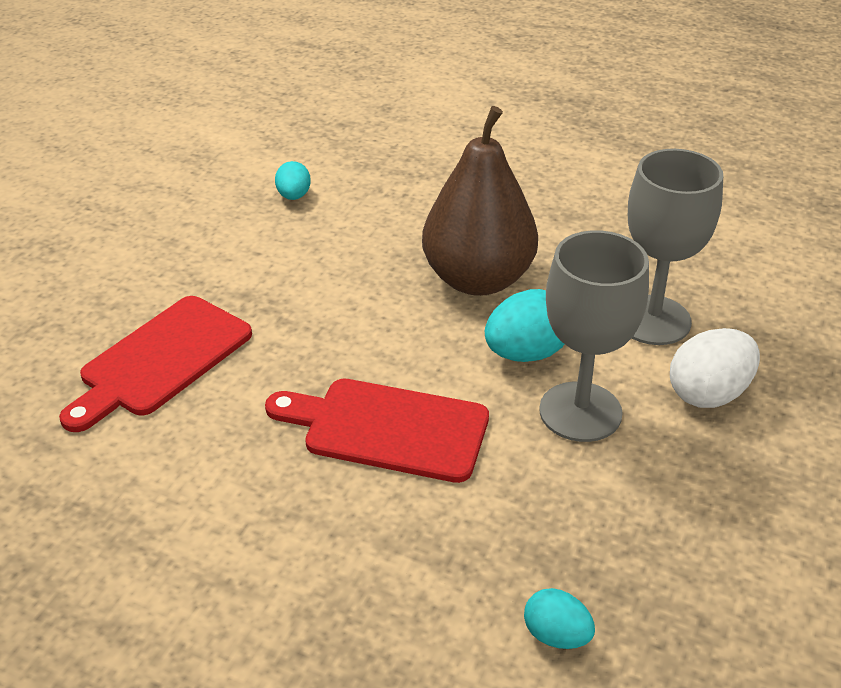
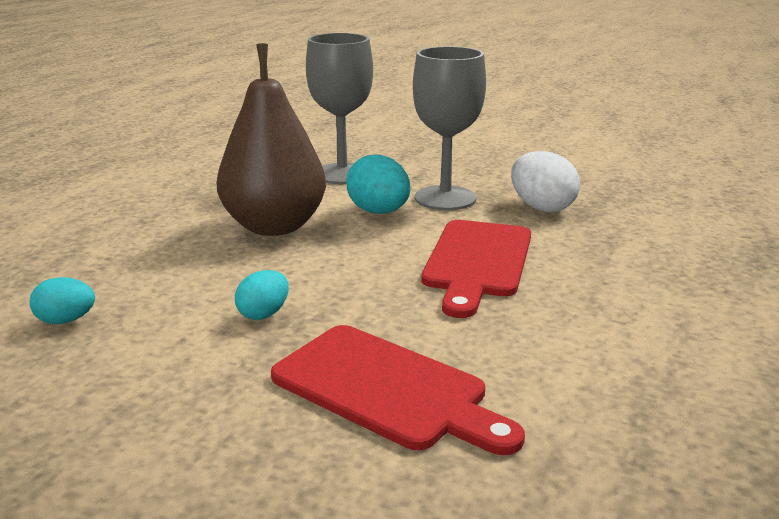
camera: 90 degrees left, 15 degrees down
turquoise egg [524,588,595,649] -> turquoise egg moved to [235,270,289,320]
white egg [670,328,760,408] -> white egg moved to [511,151,580,212]

